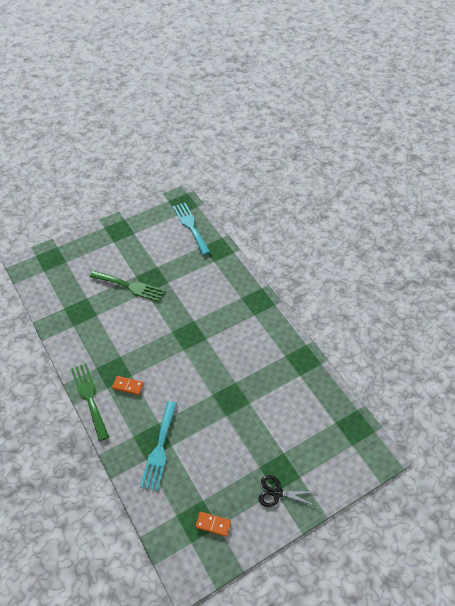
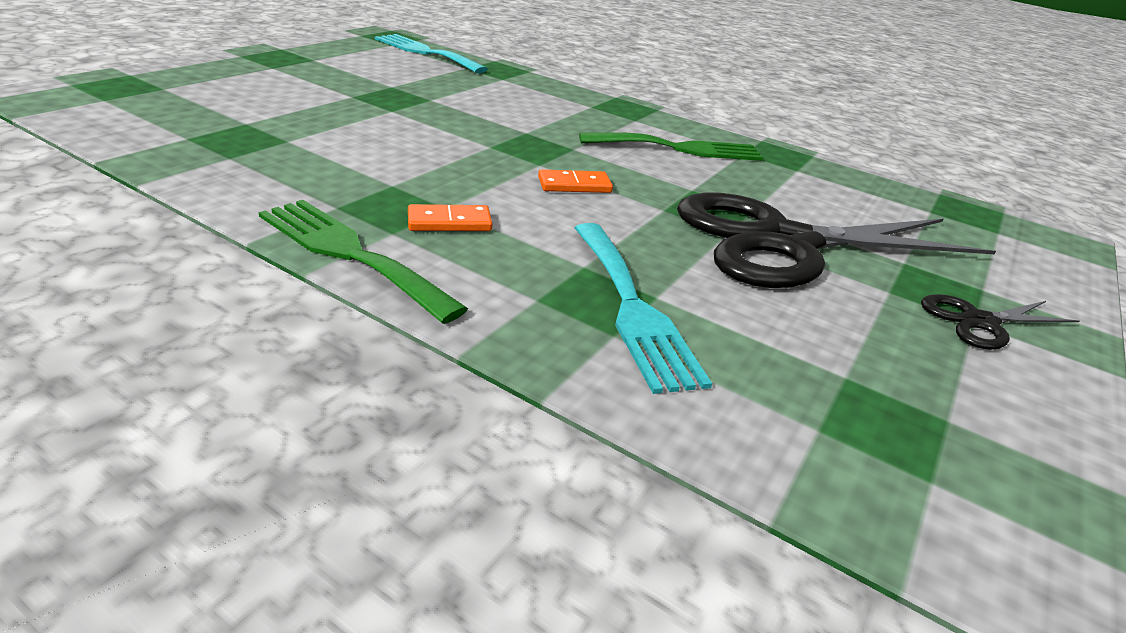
camera: 30 degrees left, 20 degrees down
green fork [90,271,165,302] -> green fork moved to [579,132,763,161]
orange domino [196,512,231,537] -> orange domino moved to [538,169,613,193]
none -> black scissors [677,192,996,288]

